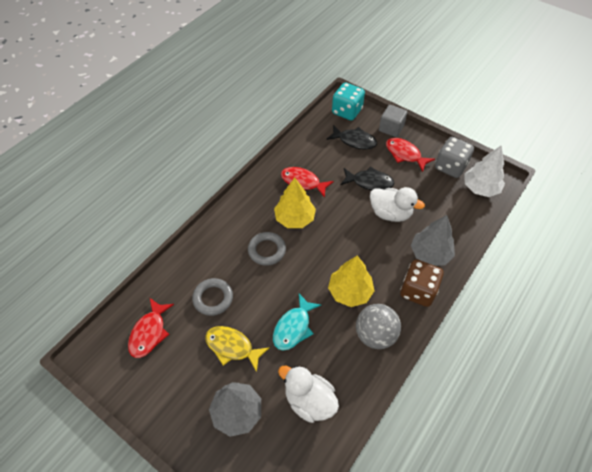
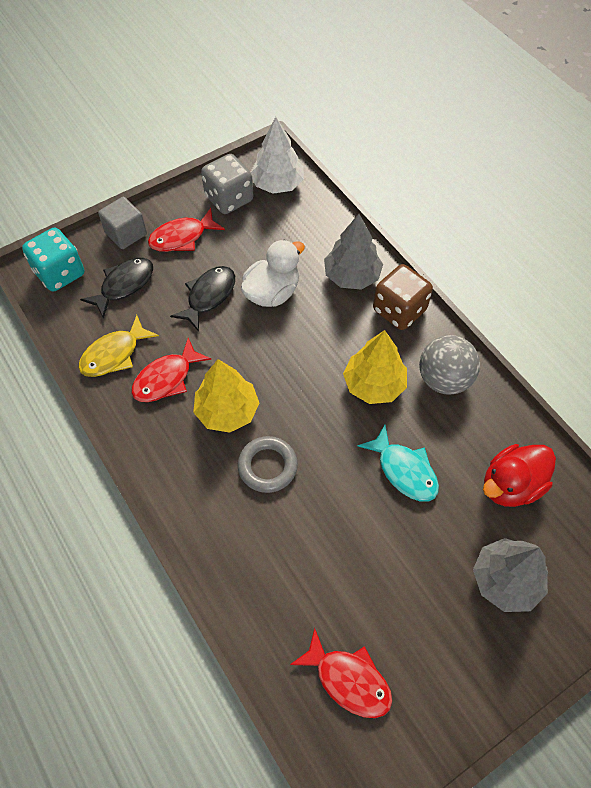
camera: 70 degrees left, 5 degrees up
grey ring [192,278,233,316] -> none
yellow fish [205,326,270,372] -> yellow fish moved to [79,315,159,377]
white duck [278,366,339,423] -> red duck [483,444,556,507]

